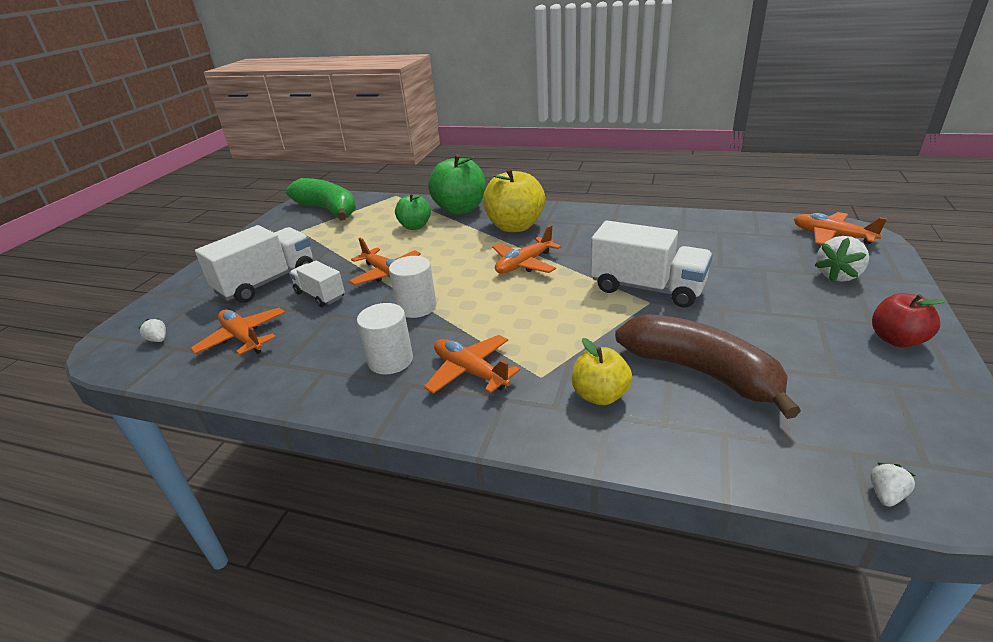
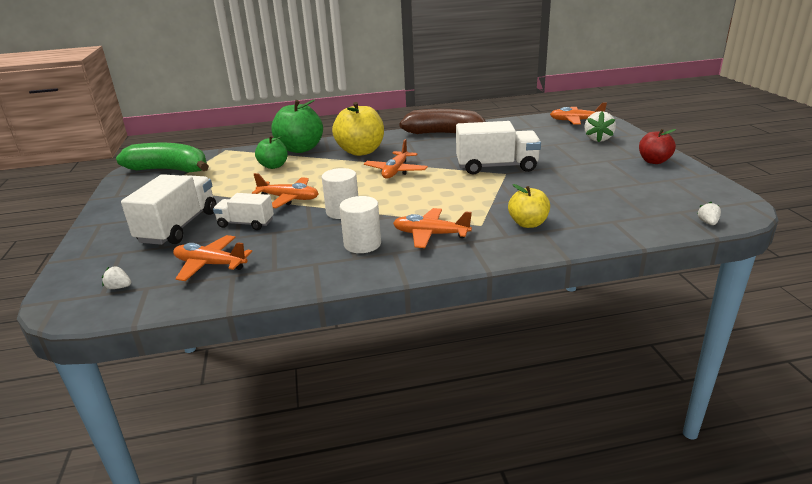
camera: 30 degrees left, 5 degrees down
brown banana [615,314,801,419] -> brown banana moved to [399,109,486,134]

